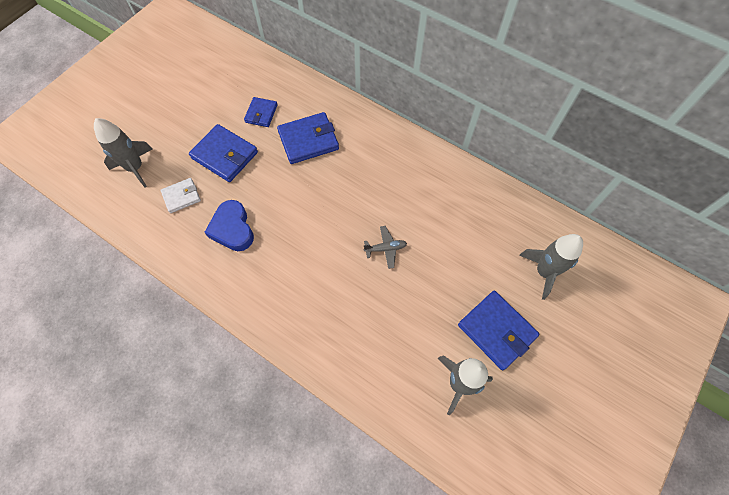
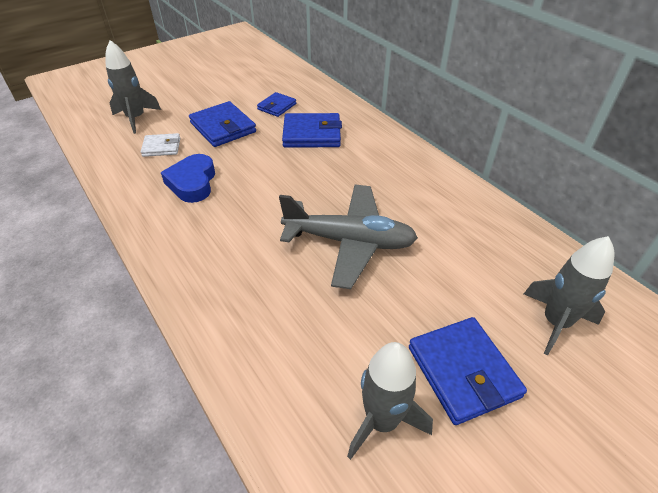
camera: 20 degrees right, 20 degrees down
grey plane [364,226,407,269] -> grey plane [279,185,418,289], size x2.42

